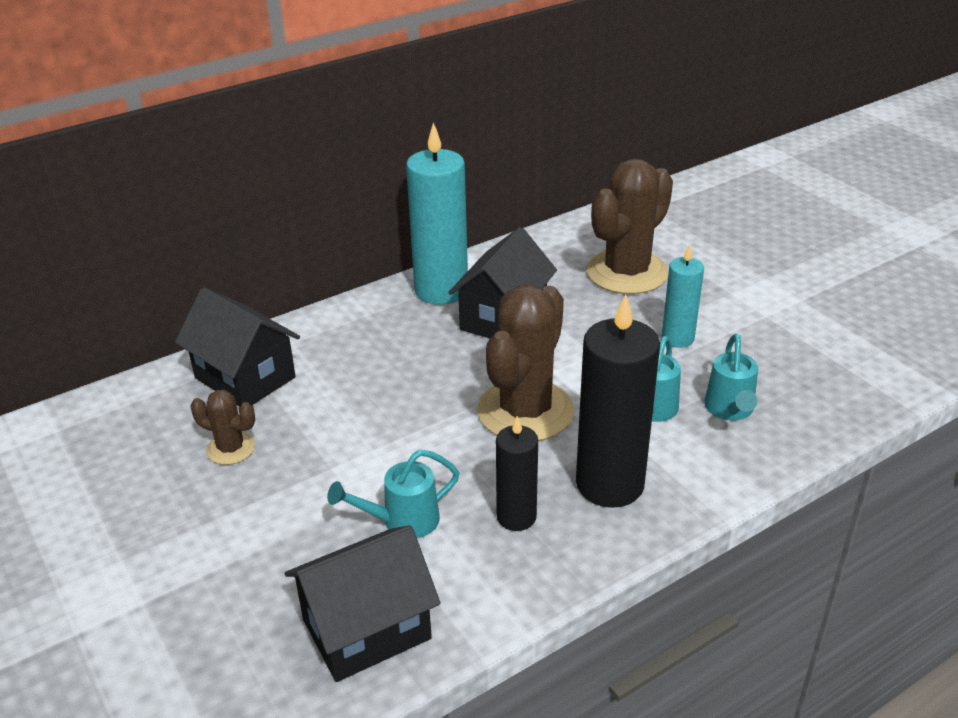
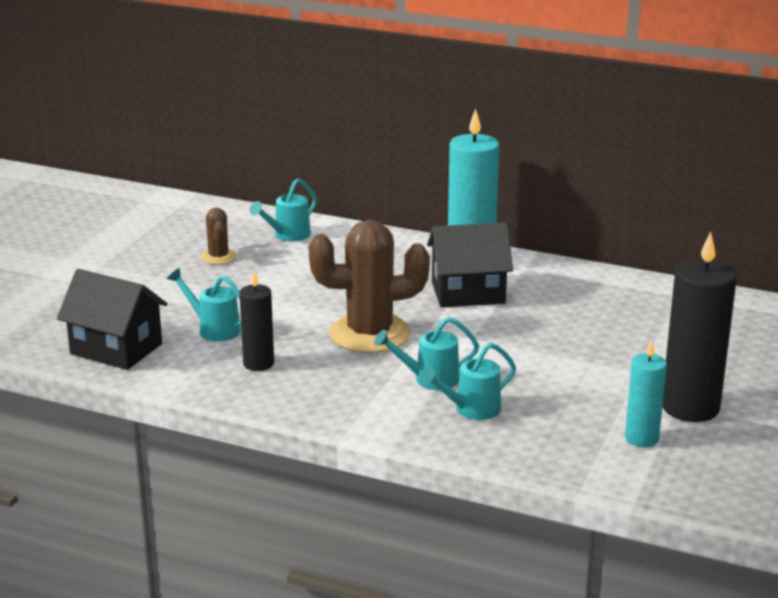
camera: 55 degrees right, 10 degrees down
black house [175,287,300,407] -> turquoise watering can [250,178,317,242]
black candle [576,294,660,508] -> black candle moved to [662,232,737,422]
brown cactus [587,159,673,294] -> none
turquoise candle [662,245,704,348] -> turquoise candle moved to [625,340,667,447]

